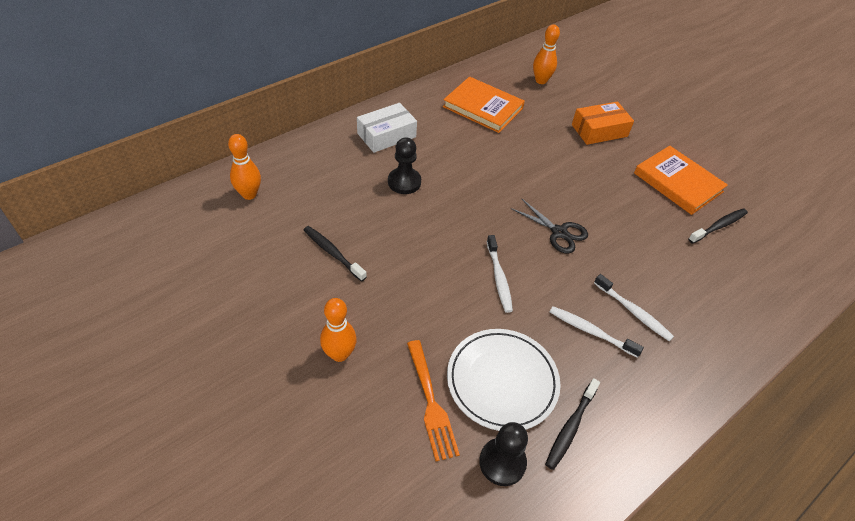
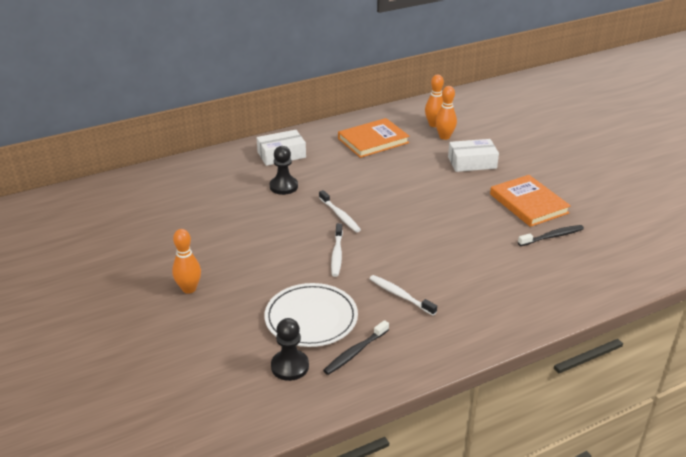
camera: 15 degrees right, 15 degrees down
orange bowling pin [228,134,261,200] -> orange bowling pin moved to [435,86,457,140]
black toothbrush [304,226,367,282] -> none
orange fork [407,340,460,461] -> none
orange book [443,77,525,133] -> orange book turned 75 degrees counterclockwise [338,118,410,158]
black scissors [511,199,588,254] -> none
orange box [572,101,634,145] -> white box [448,139,499,172]
white toothbrush [594,274,674,341] -> white toothbrush moved to [319,190,361,232]

